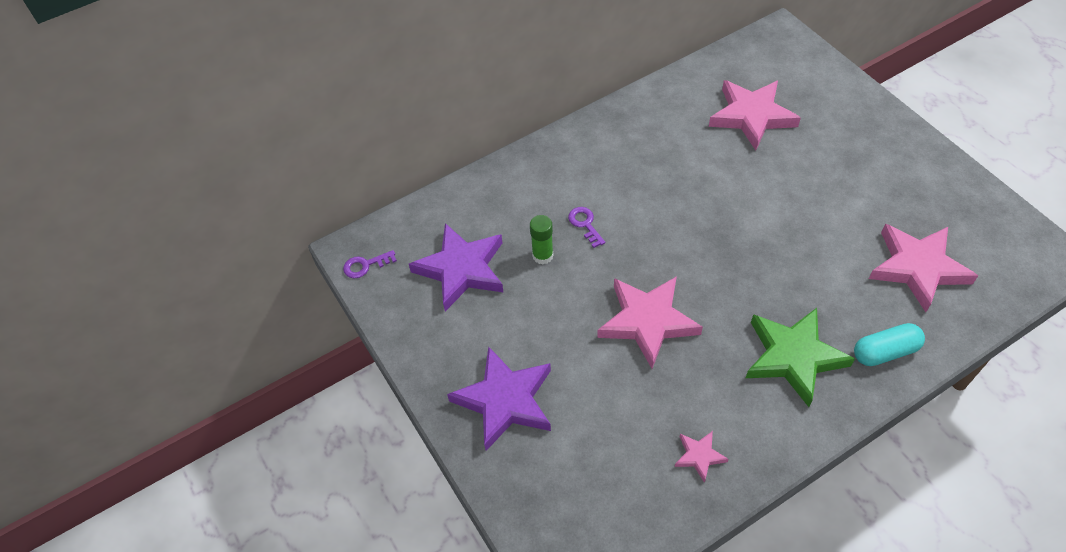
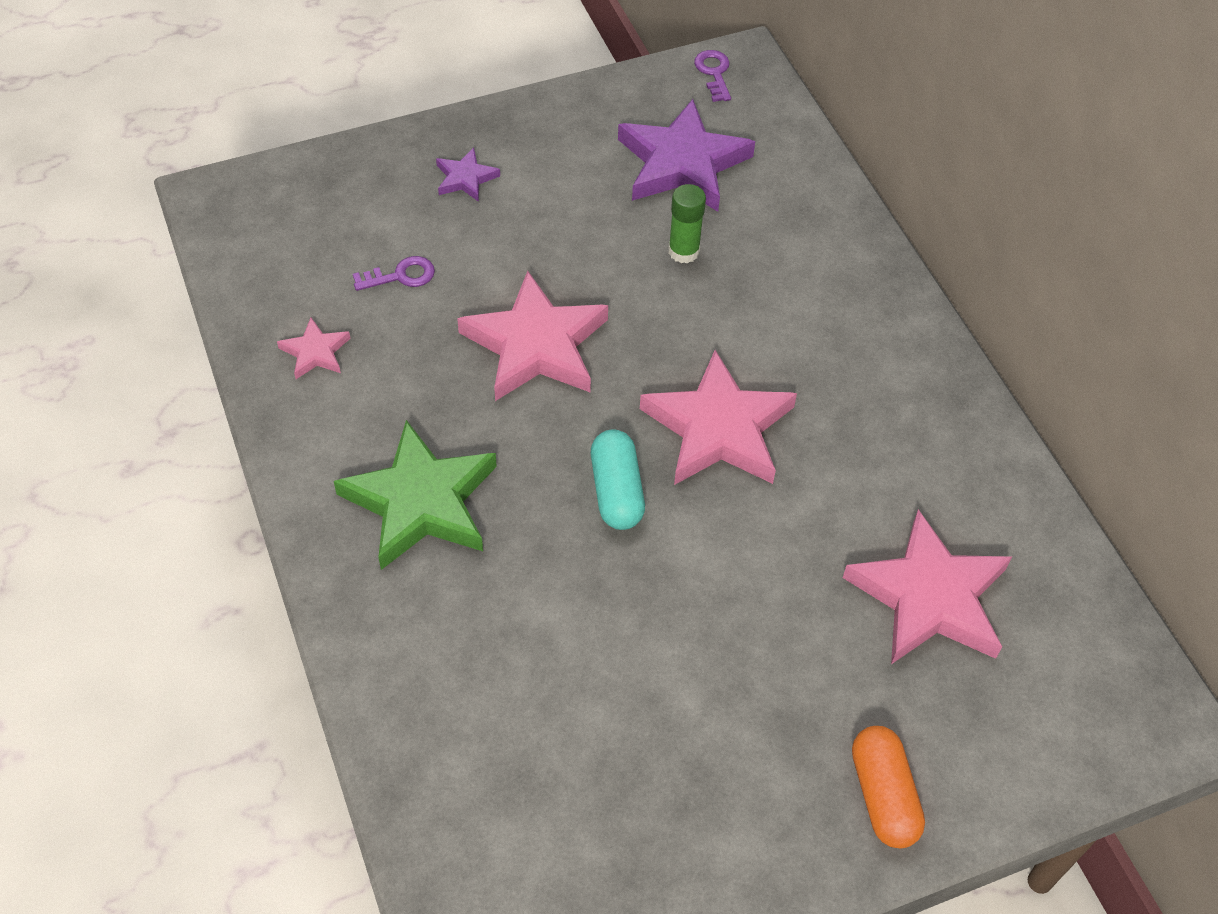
camera: 95 degrees right, 0 degrees up
purple star [447,346,551,451] -> purple star [436,148,500,202], size x0.47
purple key [568,207,605,248] -> purple key moved to [353,256,435,291]
turquoise capsule [854,323,925,366] -> turquoise capsule moved to [591,429,645,530]
pink star [869,224,978,312] -> pink star moved to [640,350,797,485]
none -> orange capsule [852,726,925,848]

